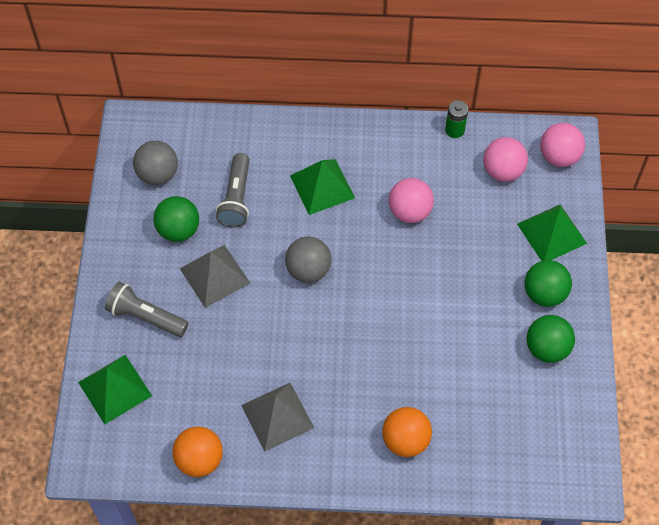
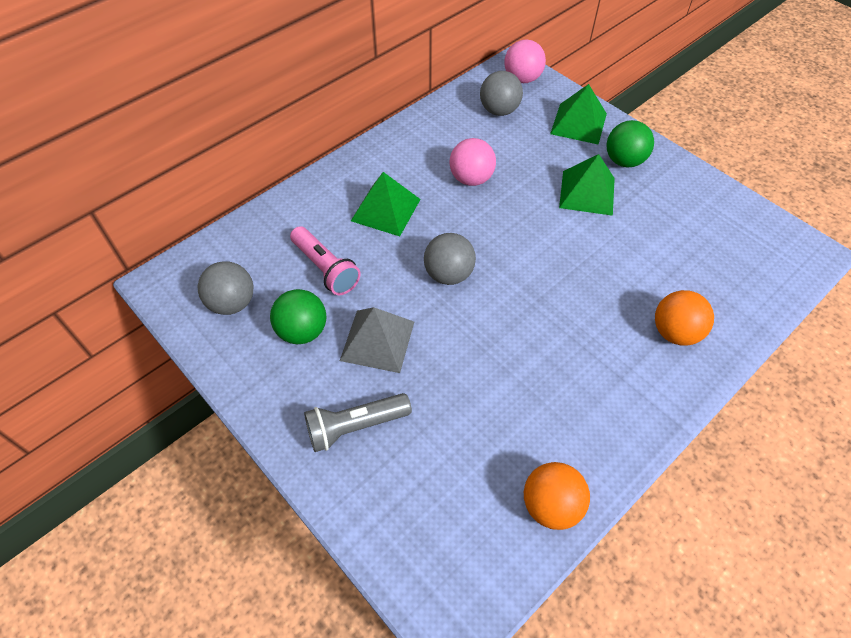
camera: 45 degrees left, 5 degrees down
green pyramid [78,355,152,425] -> green pyramid moved to [559,154,615,216]
grey flashlight [216,153,250,228] -> pink flashlight [290,226,361,295]
grey pyramid [241,383,314,452] -> none
green battery [445,100,468,138] -> none
pink ball [483,137,528,182] -> grey ball [480,71,523,116]
green ball [527,315,575,363] -> none

